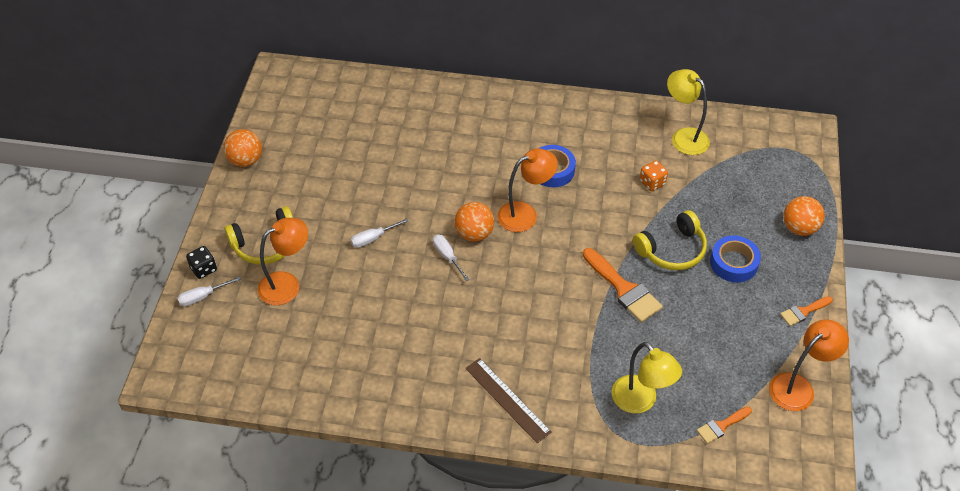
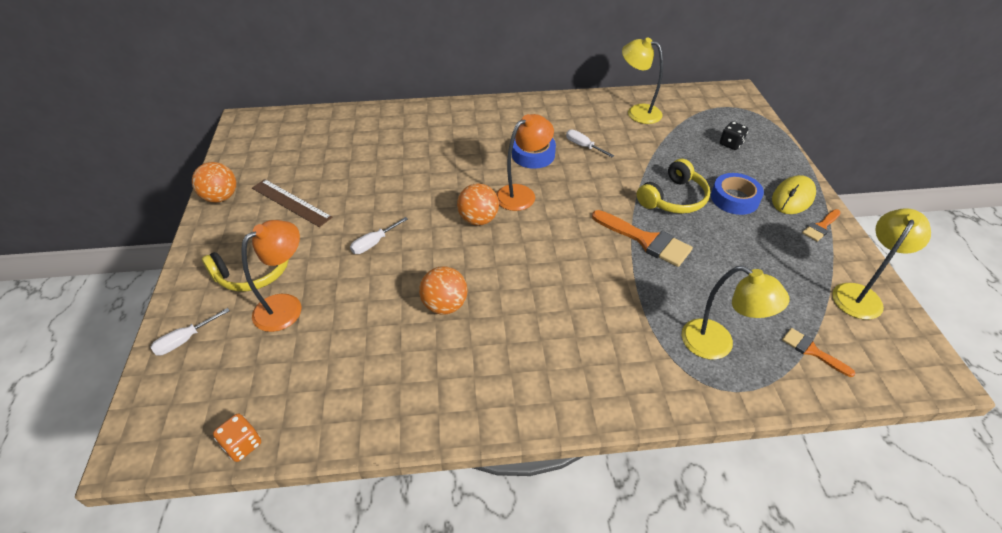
camera: 15 degrees left, 5 degrees down
black dice [186,246,217,279] -> black dice moved to [720,121,748,150]
white screwdriver [433,235,470,281] -> white screwdriver moved to [566,130,614,157]
brown ruler [466,358,552,443] -> brown ruler moved to [252,179,332,227]
orange dice [640,160,668,191] -> orange dice moved to [213,414,261,462]
orange brush [697,407,752,444] -> orange brush turned 90 degrees clockwise [782,328,856,377]
orange lamp [769,320,849,411] -> yellow lamp [832,208,931,320]
orange ball [783,196,825,236] -> orange ball moved to [419,266,468,315]
none -> yellow mouse [772,175,816,214]

